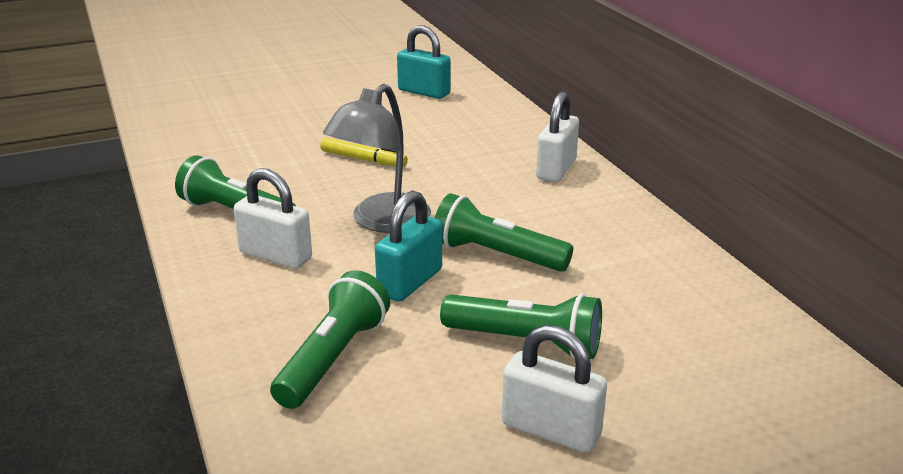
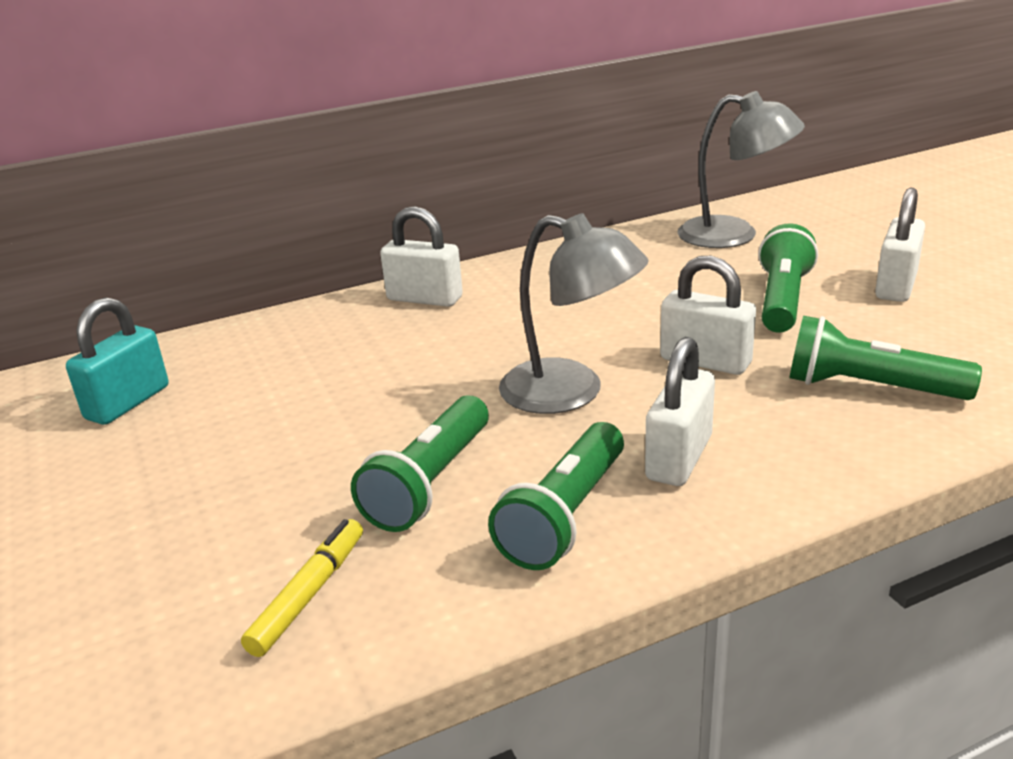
camera: 90 degrees left, 0 degrees up
yellow marker [320,138,408,167] -> yellow marker moved to [241,519,363,657]
turquoise padlock [375,190,442,302] -> white padlock [660,256,756,375]
green flashlight [435,193,573,272] -> green flashlight moved to [351,395,489,532]
none -> grey lamp [677,91,805,248]

